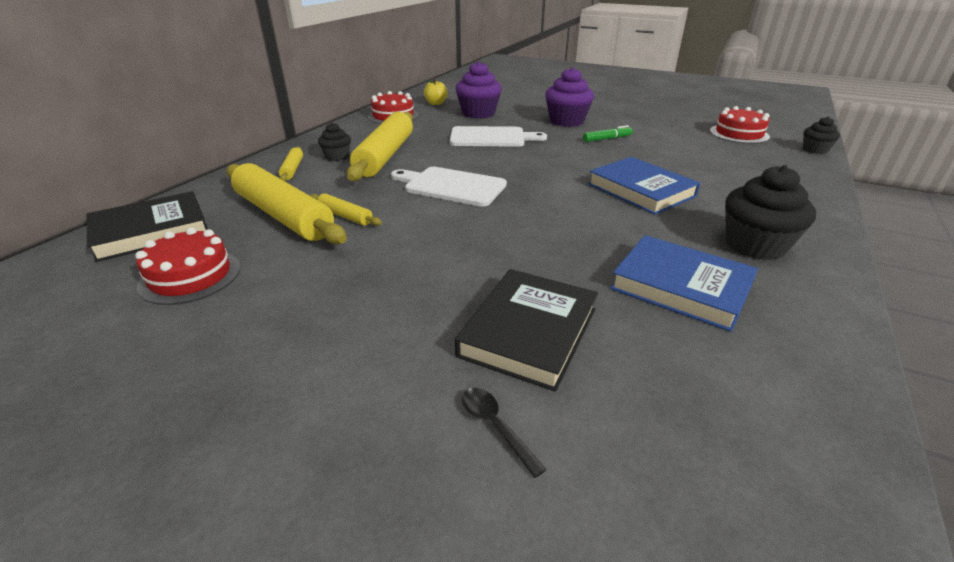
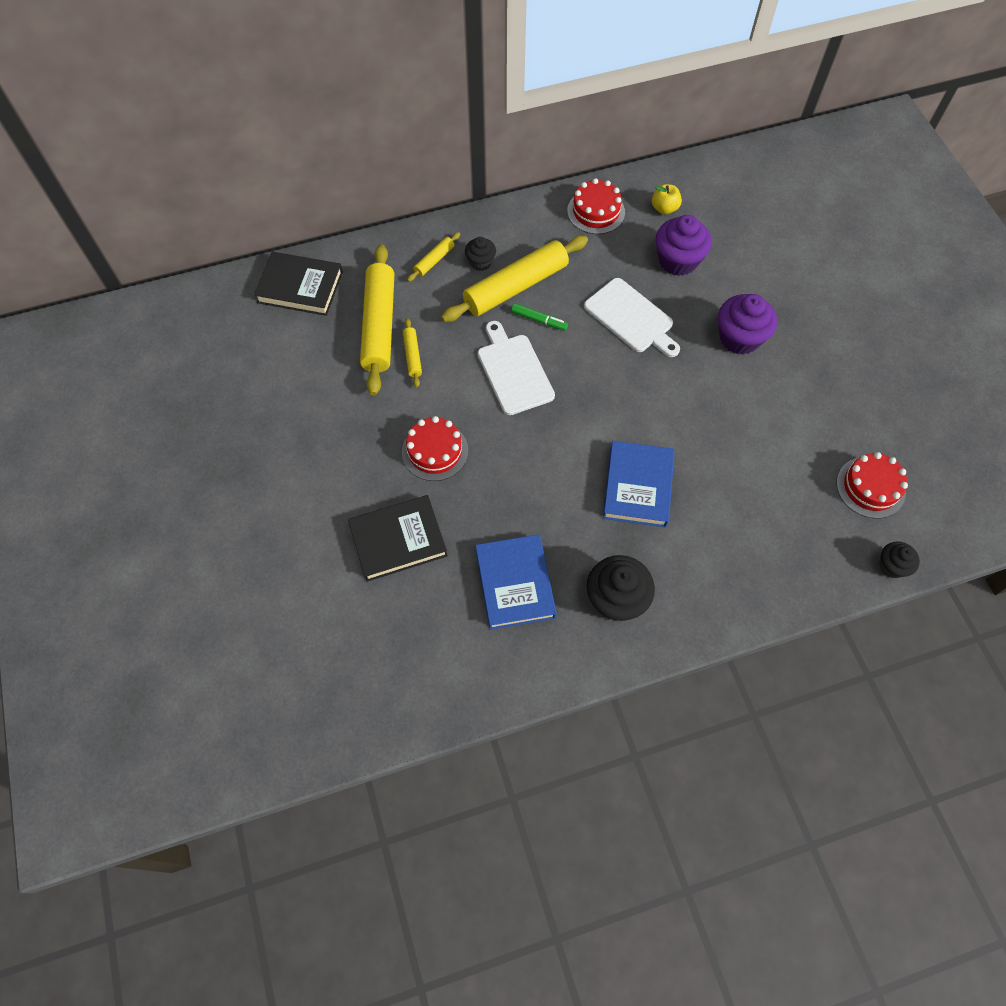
camera: 45 degrees right, 30 degrees up
red cake [135,227,241,305] -> red cake moved to [402,416,468,481]
black spoon [462,388,547,478] -> none
green marker [583,125,633,142] -> green marker moved to [511,303,568,331]

